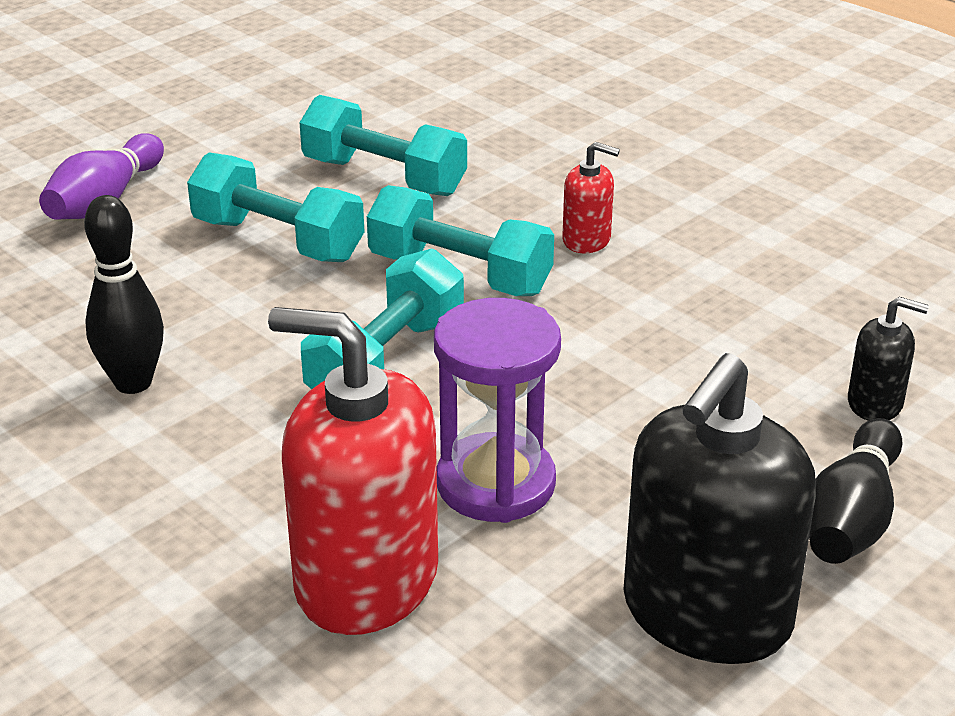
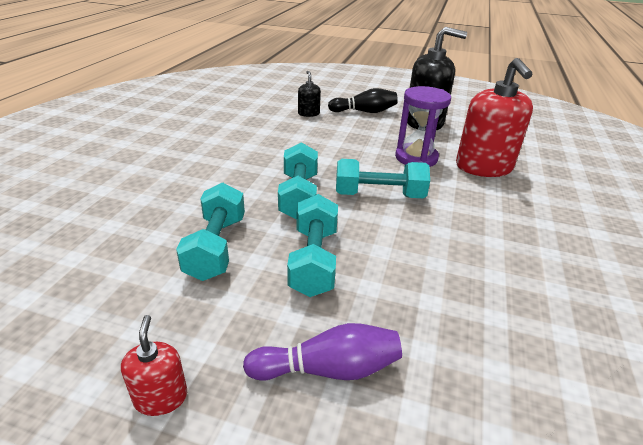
camera: 120 degrees left, 0 degrees up
black bowling pin [84,195,164,394] -> none
red soap dispenser [562,142,620,253] -> red soap dispenser moved to [121,315,187,416]

